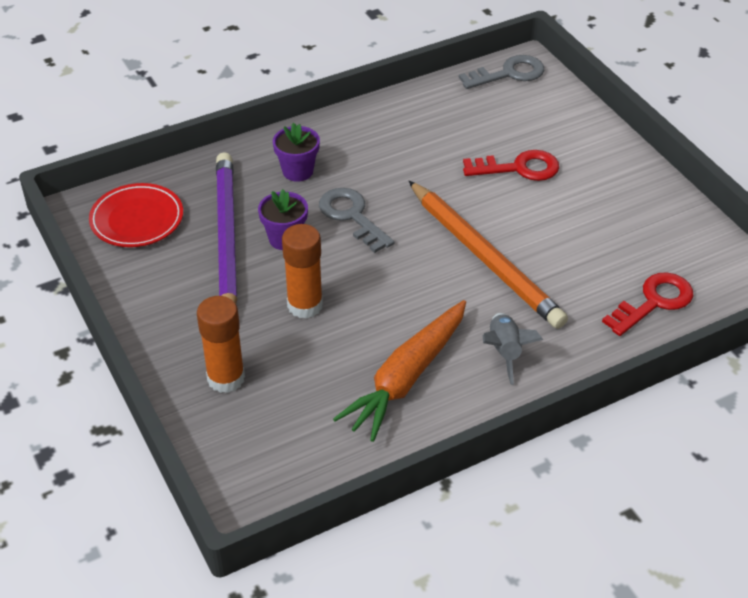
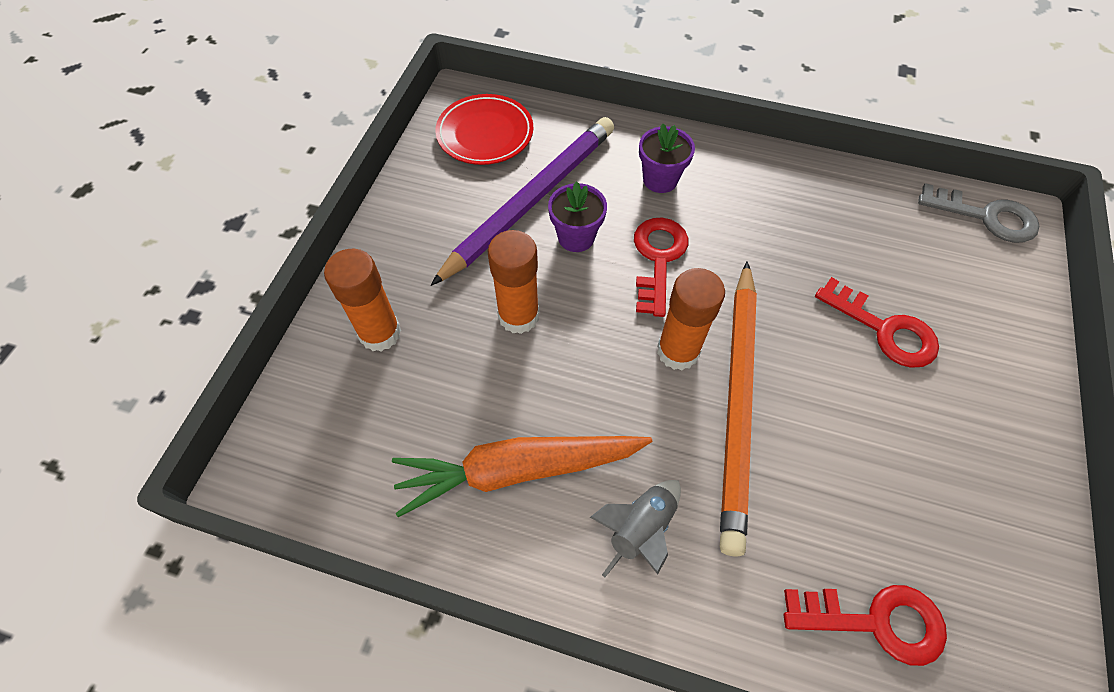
camera: 45 degrees right, 15 degrees up
grey key [319,188,394,253] -> red key [634,218,688,317]
none -> orange glue stick [657,268,725,370]

